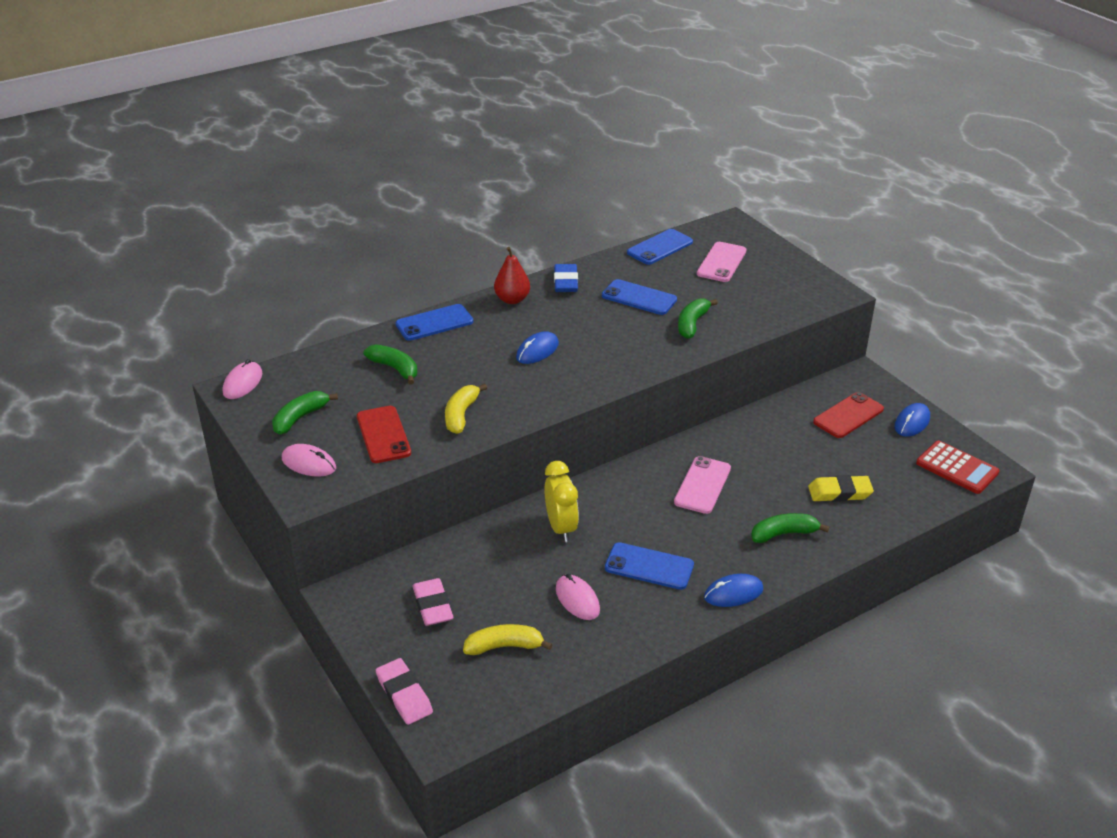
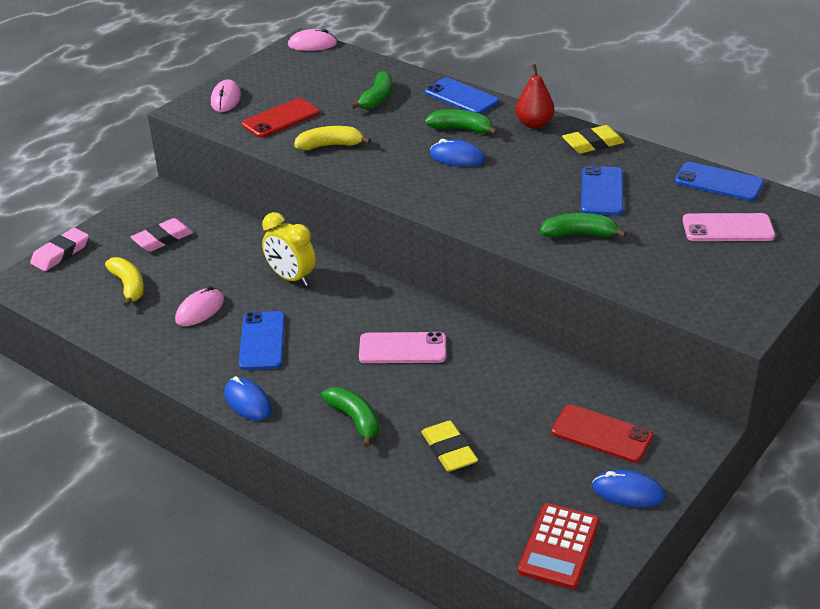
camera: 70 degrees right, 0 degrees up
green banana [272,391,338,435] -> green banana moved to [425,109,498,135]
yellow clock [544,461,579,542] -> yellow clock turned 75 degrees clockwise [262,212,316,286]
blue eraser [554,264,578,292] -> yellow eraser [562,125,624,154]

